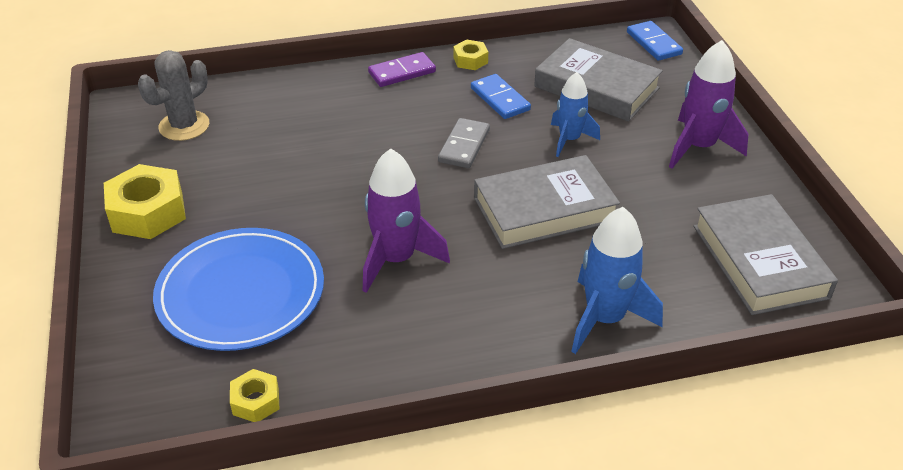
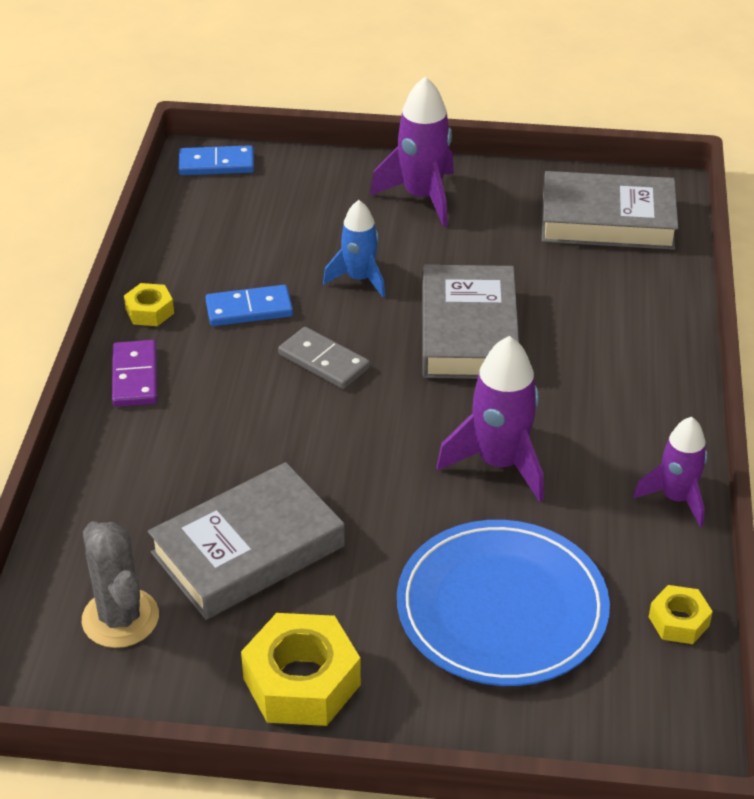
camera: 70 degrees left, 0 degrees up
grey book [534,38,663,122] -> grey book moved to [148,462,345,620]
blue rocket [571,207,663,354] -> none
none -> purple rocket [633,417,707,528]

